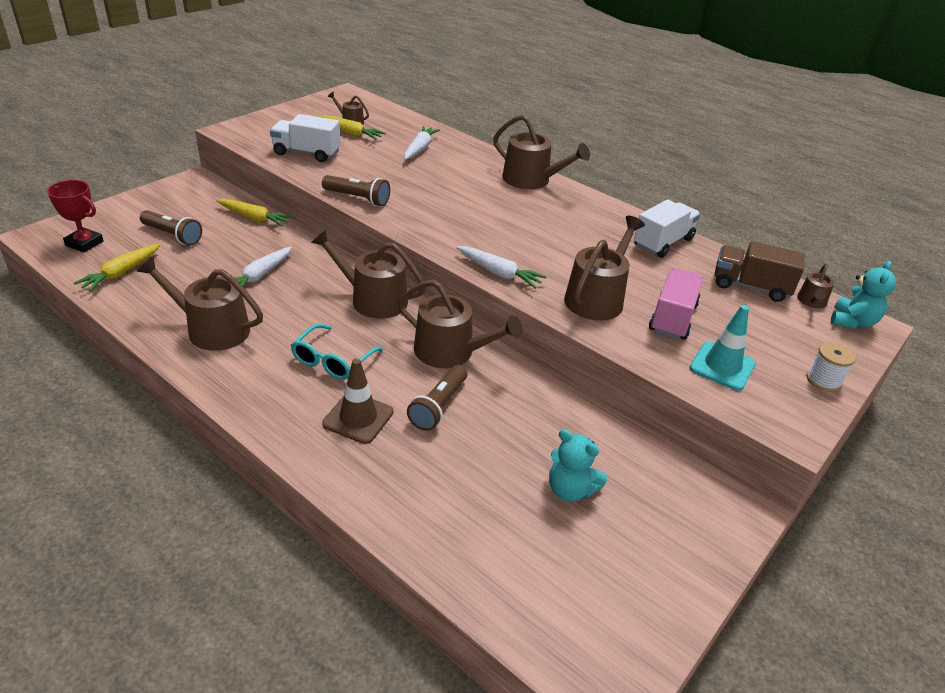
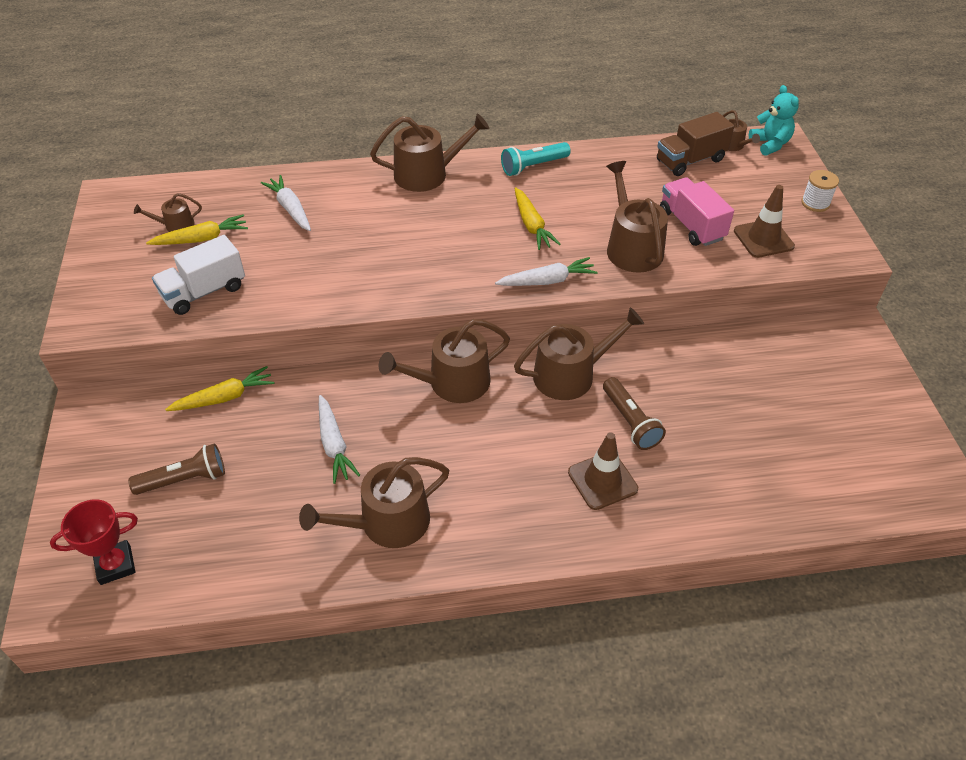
camera: 45 degrees left, 10 degrees up
yellow carrot [74,244,160,292] -> yellow carrot moved to [514,187,560,250]
turquoise glasses [291,324,383,380] -> none
brown flashlight [322,175,390,206] -> none
turquoise teddy bear [549,429,607,501] -> none
white truck [634,199,700,258] -> none
turquoise traffic cone [690,305,756,390] -> brown traffic cone [734,185,795,258]
none -> turquoise flashlight [501,142,571,176]

